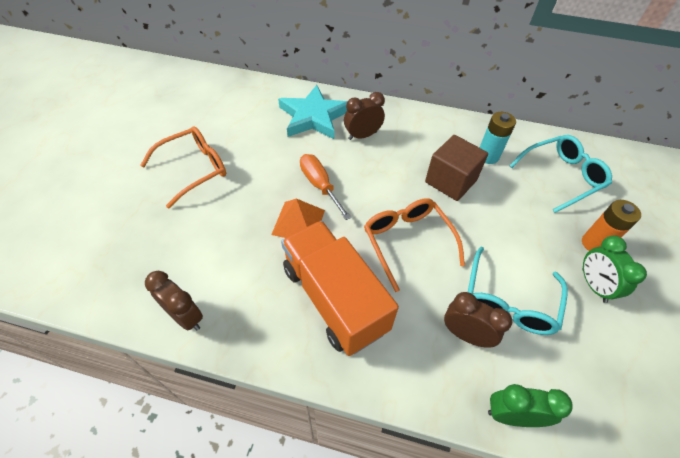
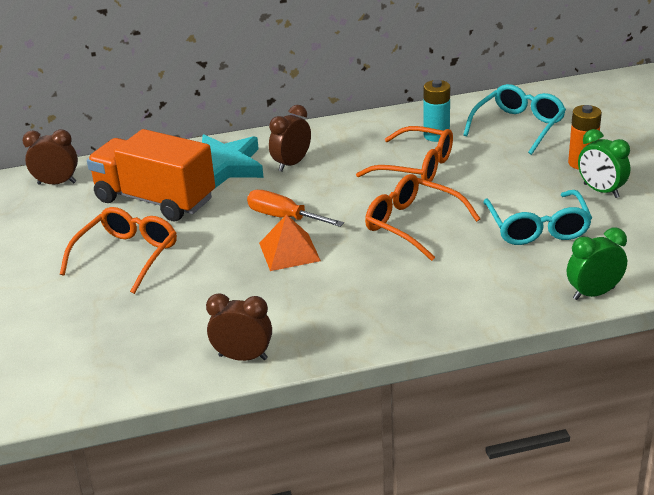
camera: 25 degrees left, 20 degrees down
orange truck [281,221,399,356] -> orange truck moved to [87,129,215,221]
brown cube [425,135,488,201] -> orange glasses [356,126,453,182]
brown clock [444,292,512,348] -> brown clock moved to [23,129,78,185]

